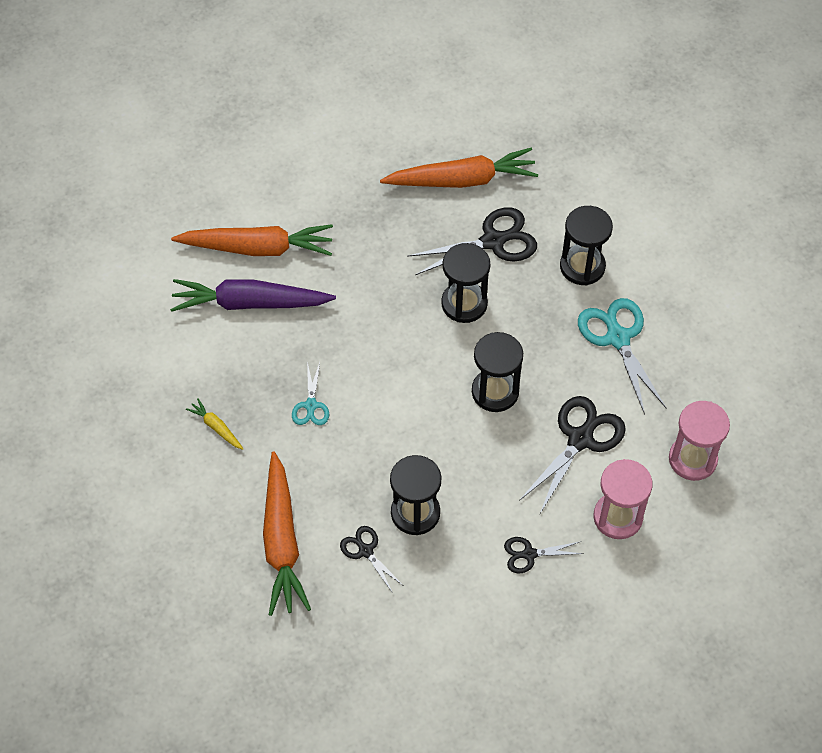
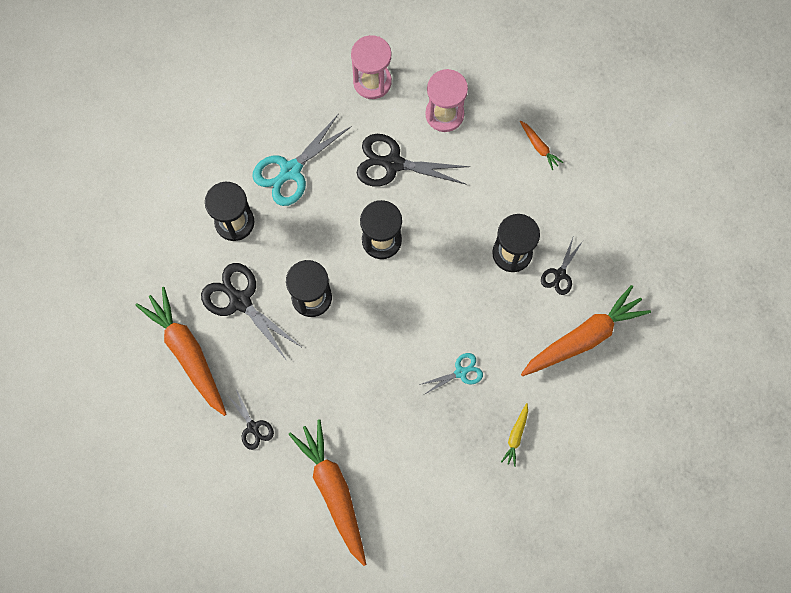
camera: 115 degrees left, 15 degrees up
purple carrot [170,279,336,312] -> none
black scissors [504,537,584,573] -> black scissors moved to [227,389,274,450]
none -> orange carrot [520,121,563,170]

